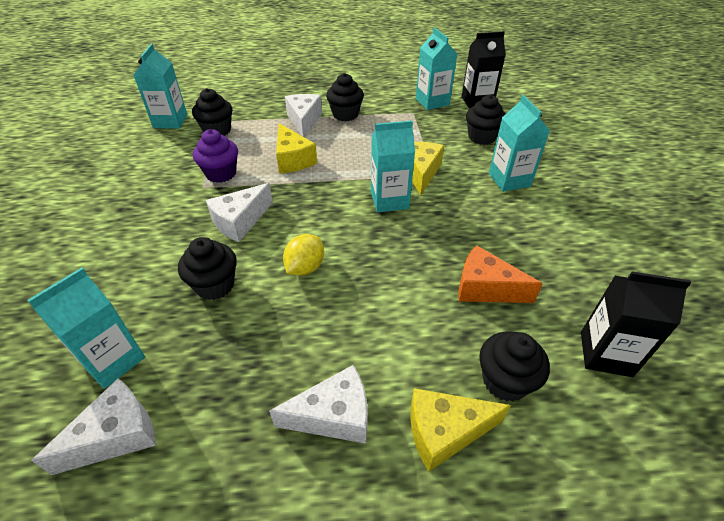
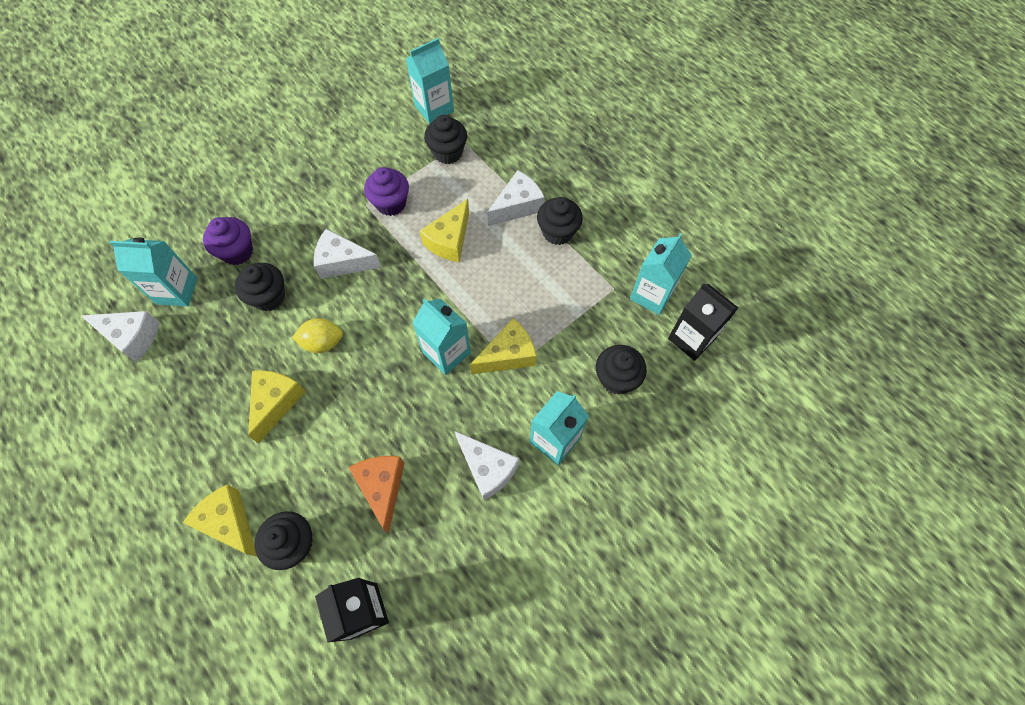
camera: 55 degrees right, 20 degrees up
white cheese [269,365,368,444] -> white cheese moved to [455,431,519,500]
none -> purple cupcake [203,217,253,265]
none -> yellow cheese [248,370,306,443]

